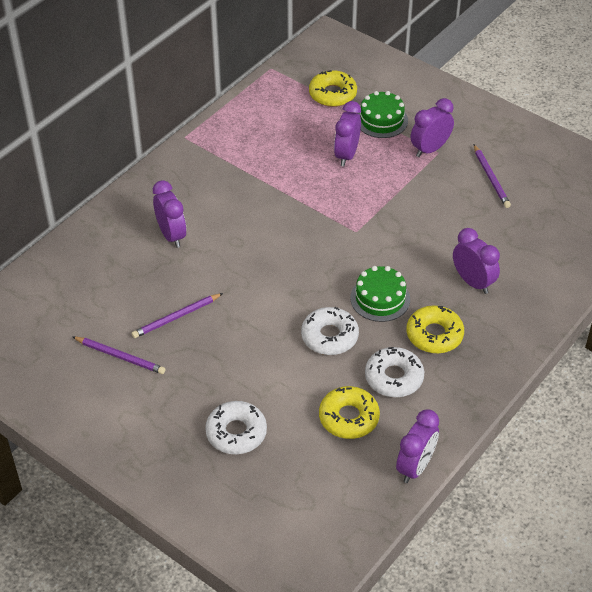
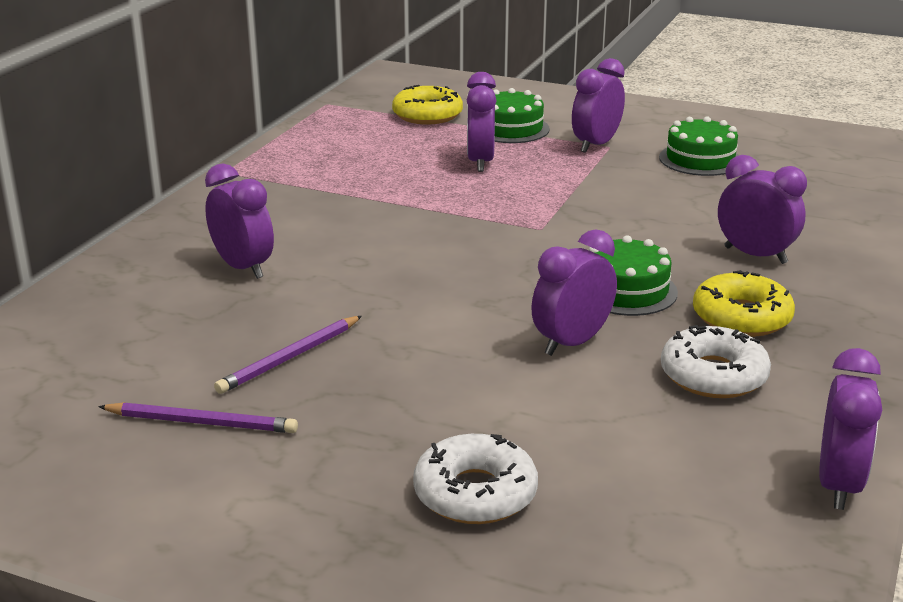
camera: 15 degrees left, 20 degrees down
white donut [301,307,359,355] -> purple clock [531,229,617,356]
yellow donut [319,386,380,439] -> none
purple pencil [474,145,511,208] -> green cake [659,116,739,176]

